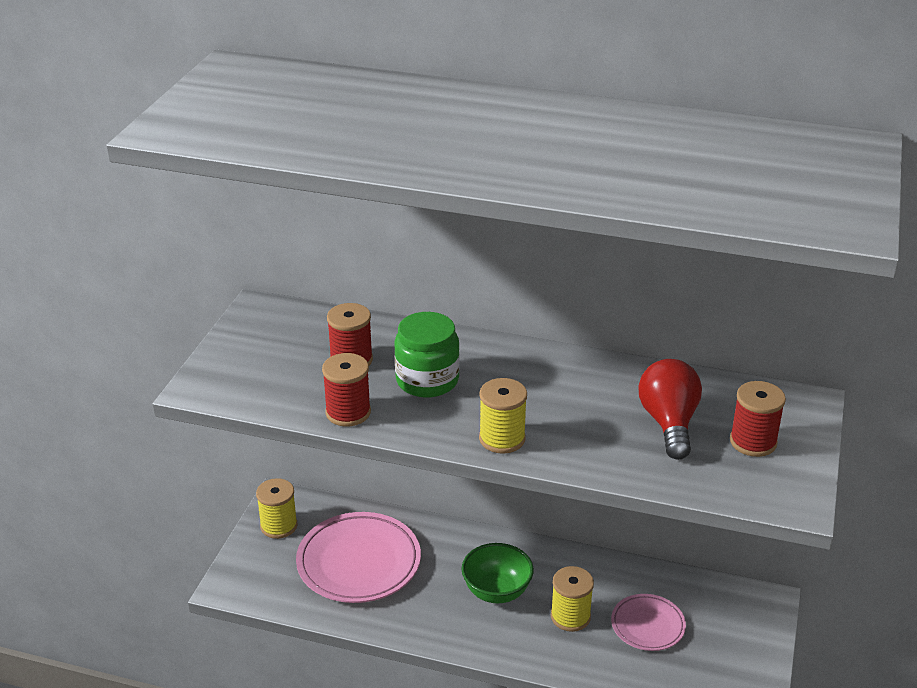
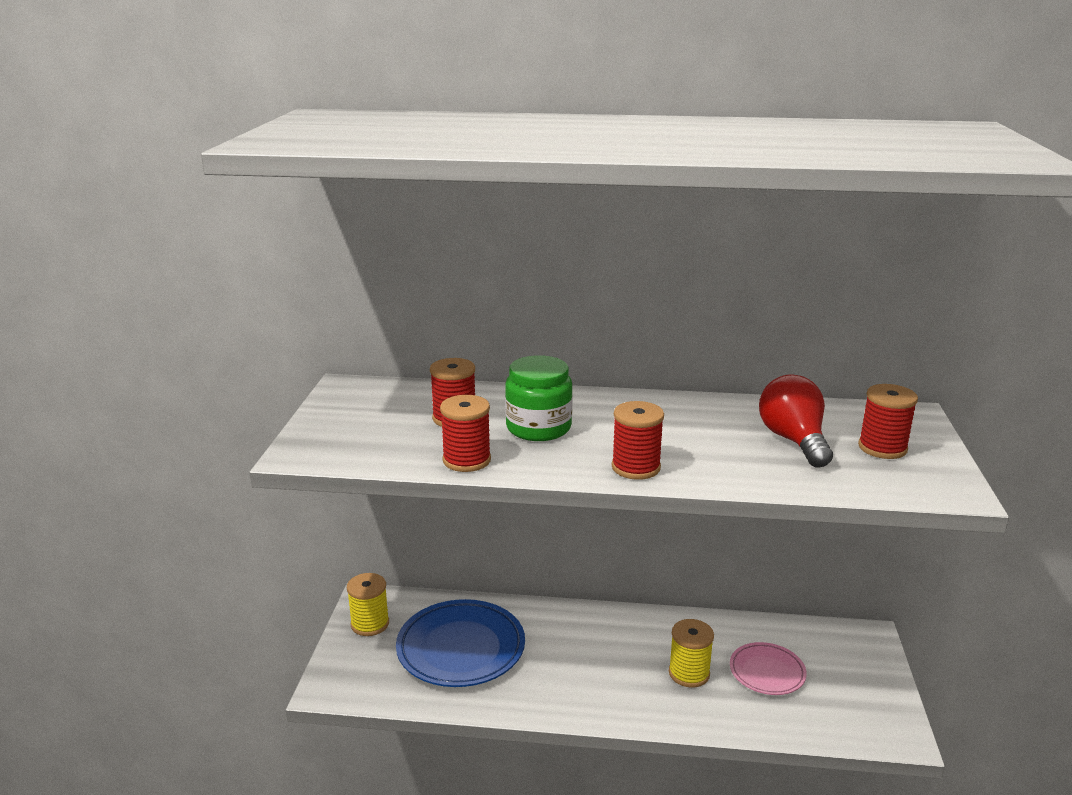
camera: 10 degrees left, 10 degrees down
pink plate [296,512,421,603] -> blue plate [396,599,525,687]
green bowl [461,543,534,603] -> none
yellow spool [479,378,527,454] -> red spool [612,401,664,480]

